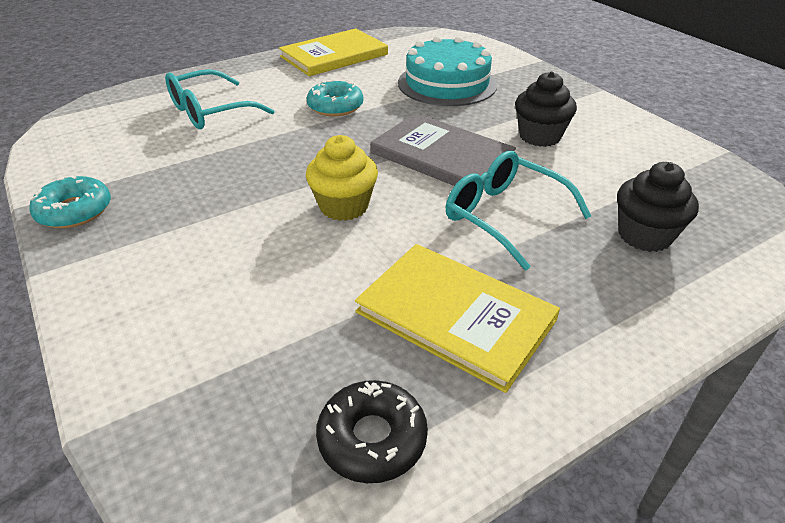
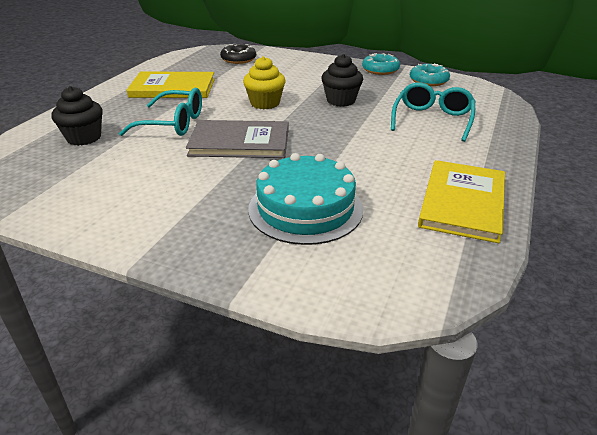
camera: 145 degrees right, 5 degrees down
turquoise donut [307,80,363,116] -> turquoise donut moved to [410,63,450,86]
black donut [316,380,428,483] -> black donut moved to [220,44,256,64]
black cupcake [515,71,577,147] -> black cupcake moved to [321,54,363,107]

